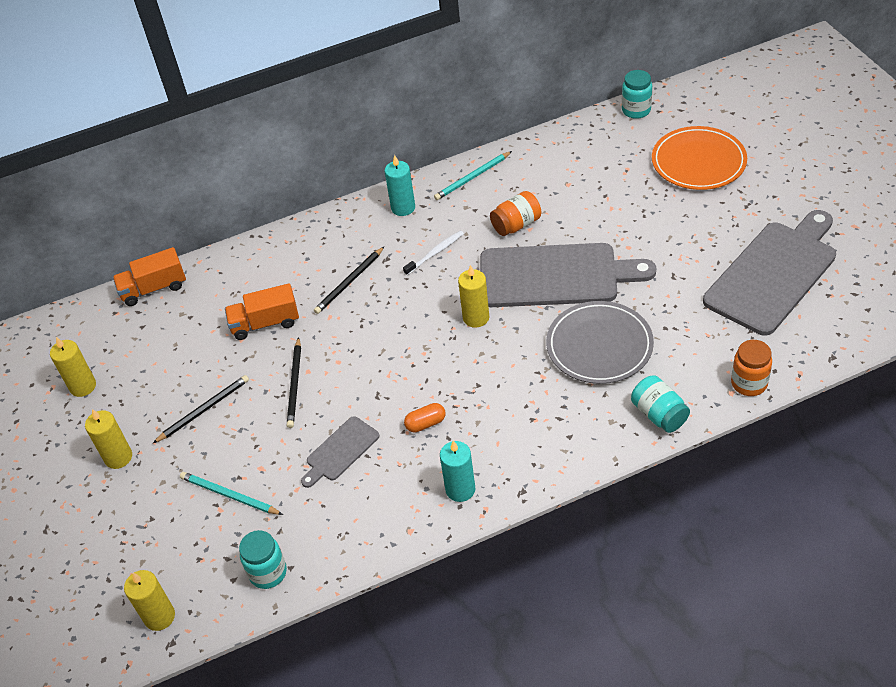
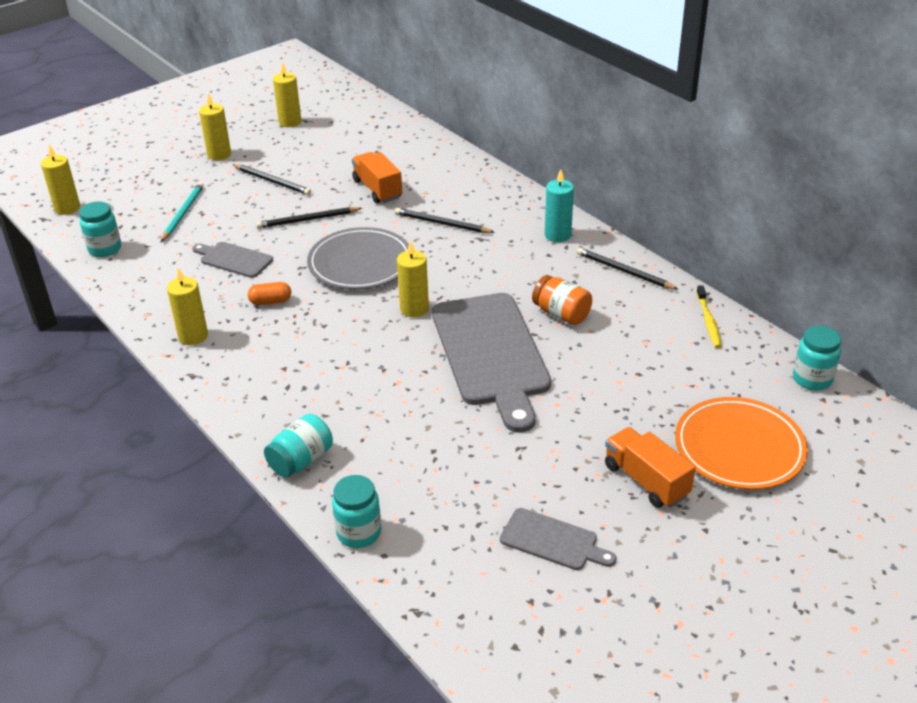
camera: 70 degrees right, 10 degrees down
orange truck [113,247,186,306] -> orange truck moved to [605,427,696,508]
white toothbrush [403,231,464,275] -> none
orange capsule [404,403,446,433] -> orange capsule turned 60 degrees counterclockwise [248,282,291,305]
turquoise pencil [434,151,512,200] -> black pencil [577,248,678,289]
turquoise candle [440,441,476,502] -> yellow candle [167,268,208,345]
grey plate [546,301,654,384] -> grey plate moved to [307,227,409,289]
grey cutting board [703,210,836,336] -> grey cutting board [500,508,616,570], size x0.47
orange jar [731,340,772,396] -> turquoise jar [332,475,381,548]
none -> yellow toothbrush [696,285,722,348]

